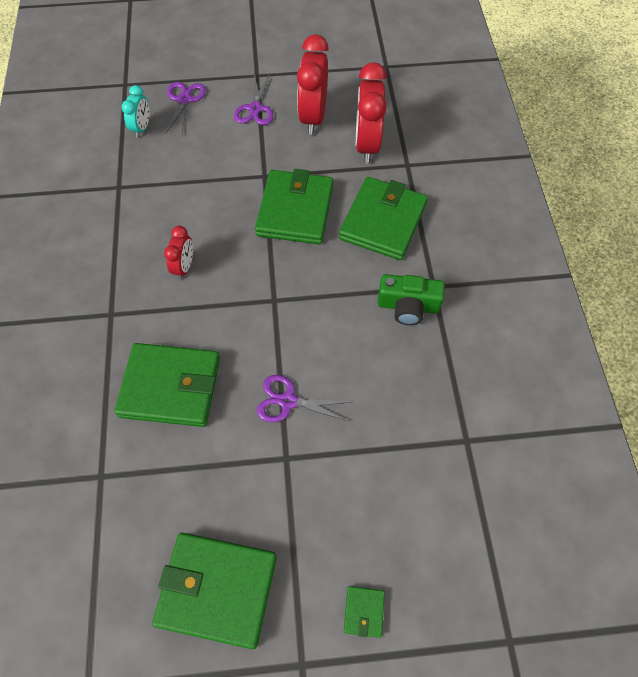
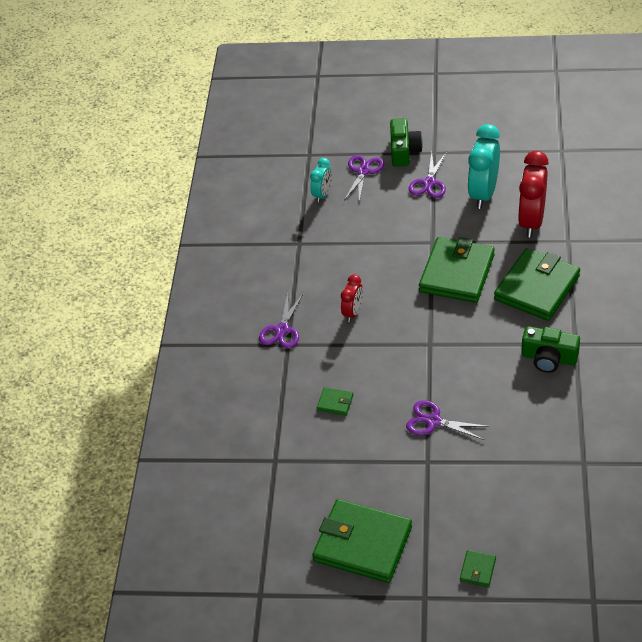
camera: 15 degrees right, 15 degrees down
green wallet [115,343,220,427] -> green wallet [317,387,353,415], size x0.41
red clock [297,34,329,134] -> turquoise clock [468,124,500,209]
none -> purple scissors [259,293,304,348]
none -> green camera [390,118,423,167]

